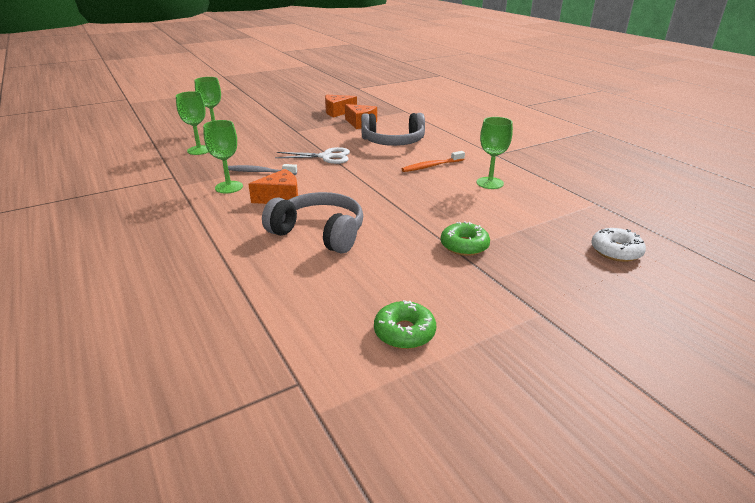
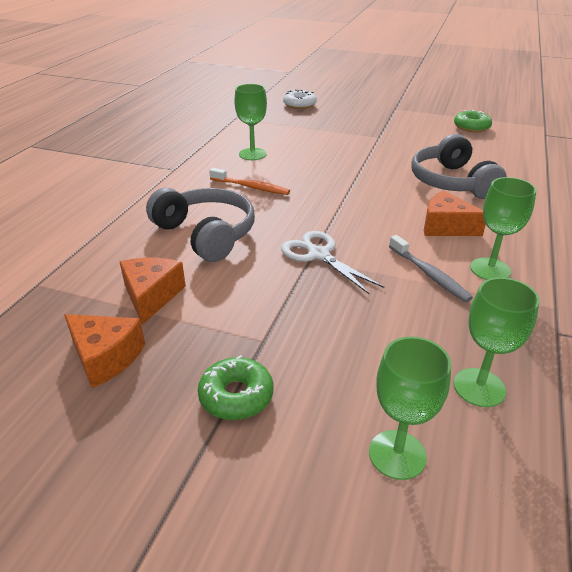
camera: 130 degrees left, 5 degrees up
green donut [441,222,490,256] -> green donut moved to [198,355,273,420]

